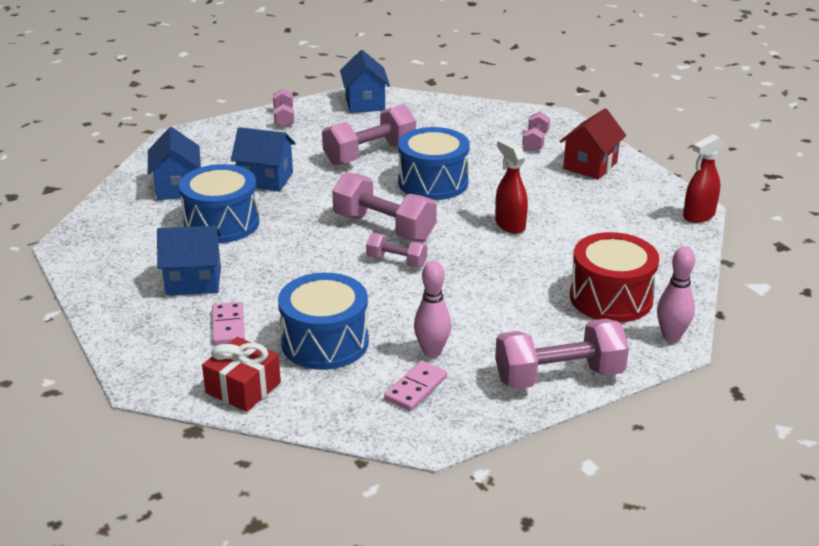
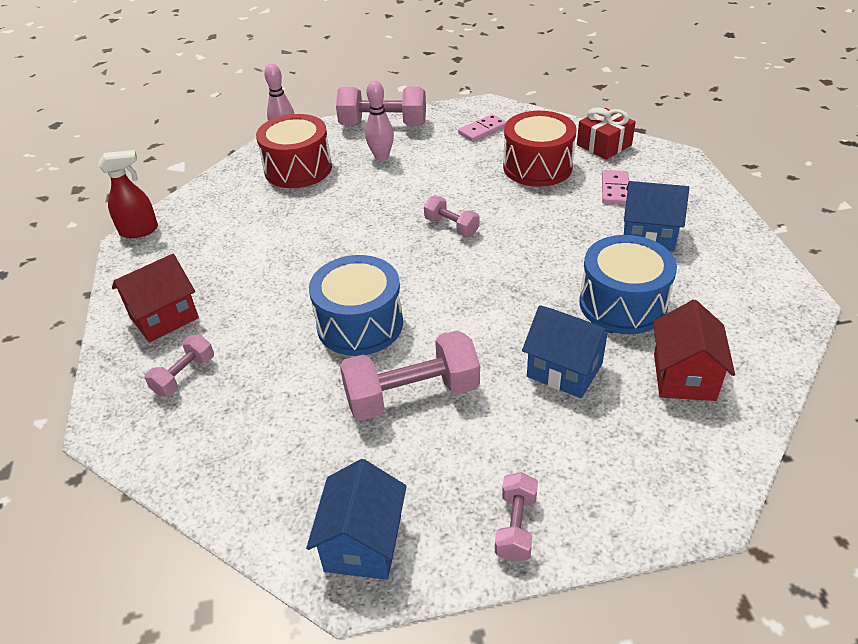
camera: 160 degrees left, 10 degrees up
blue house [148,127,201,200] -> red house [653,300,735,401]
blue drum [278,273,369,370] -> red drum [503,111,576,187]
pink dumbbell [332,172,437,241] -> none
pink bowling pin [414,261,451,358] -> pink bowling pin moved to [365,80,394,161]
red spray bottle [495,139,528,234] -> none

